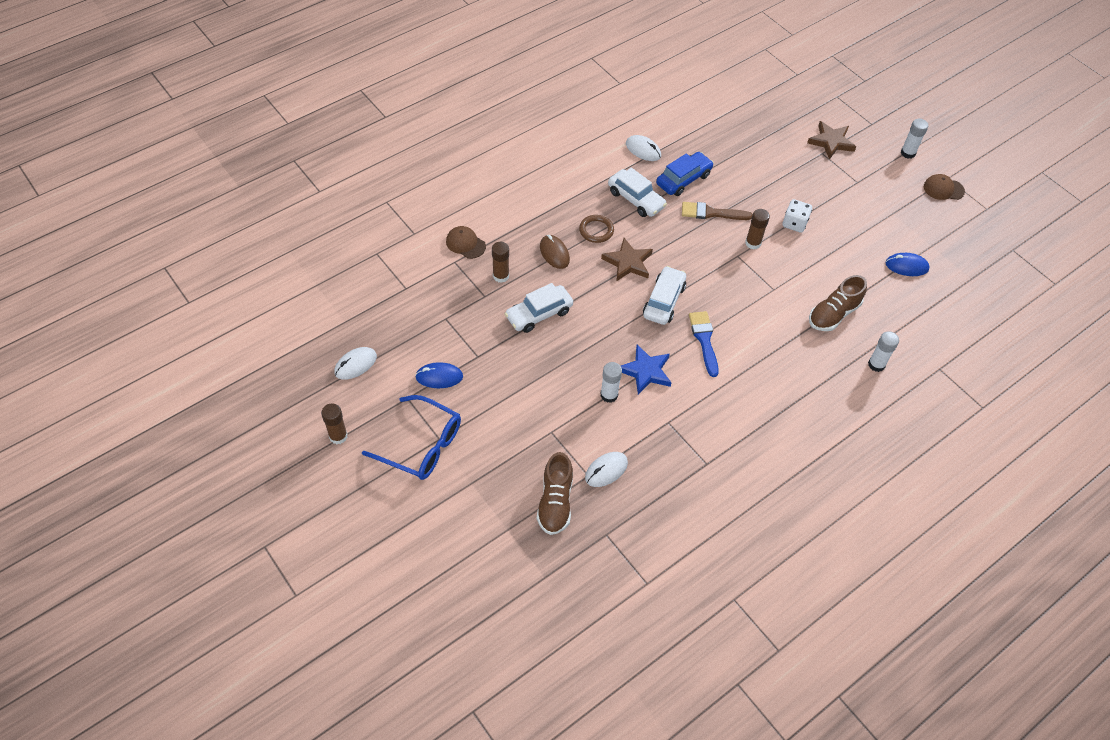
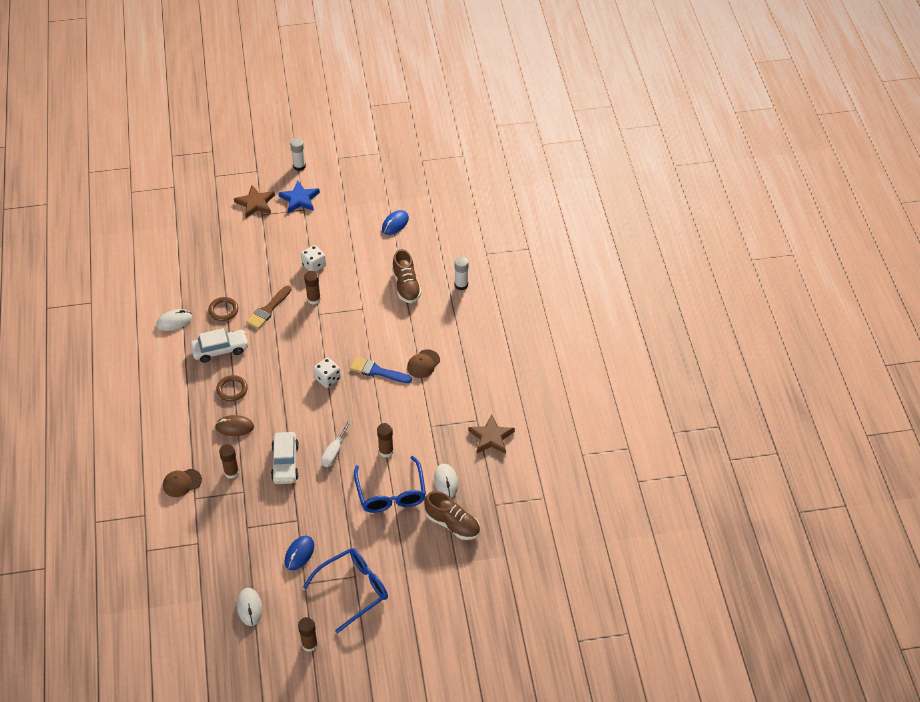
camera: 60 degrees left, 5 degrees down
white glue stick [600,362,622,403] -> brown glue stick [377,423,394,458]
brown star [601,238,653,282] -> brown star moved to [468,414,515,454]
blue star [621,345,672,395] -> blue star moved to [278,181,320,213]
white car [643,266,686,325] -> white dice [314,357,341,388]
blue car [656,152,714,196] -> brown ring [208,297,238,321]
brown cap [924,174,965,200] -> brown cap moved to [407,349,440,378]
none -> white screwdriver [321,420,352,467]
none -> blue glasses [354,456,426,513]

